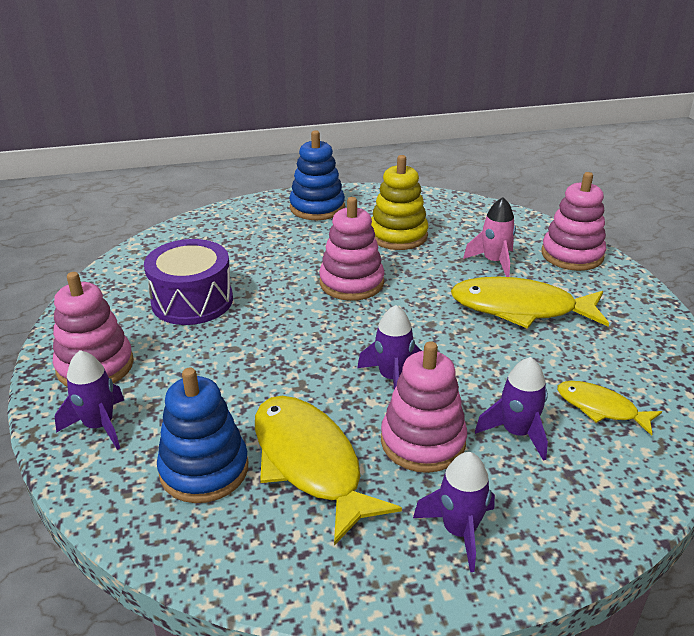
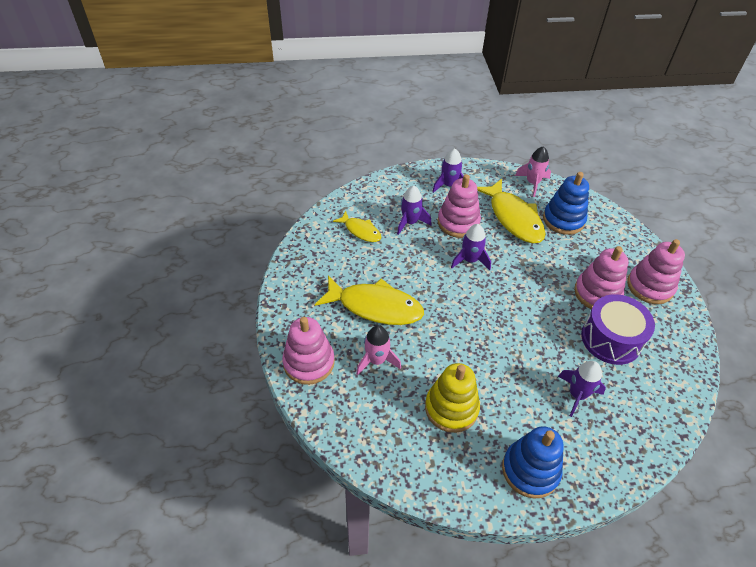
camera: 175 degrees left, 15 degrees up
purple rocket [55,350,124,450] -> purple rocket moved to [558,361,606,417]
pink stacking toy [319,197,384,301] -> pink stacking toy moved to [574,246,628,309]
none -> pink rocket [515,146,551,197]

